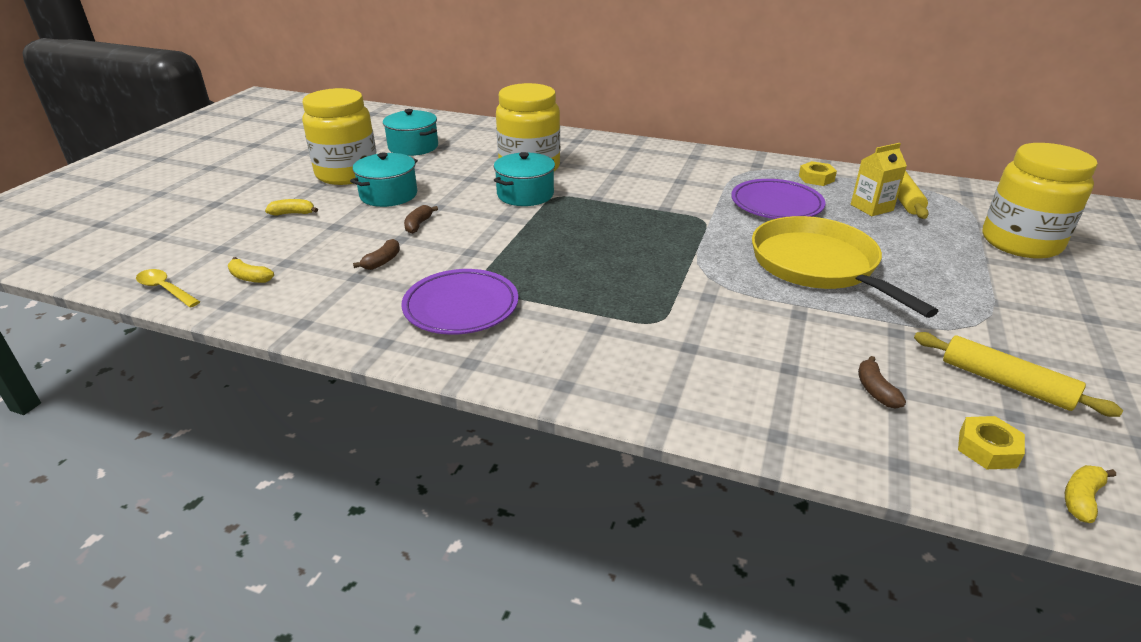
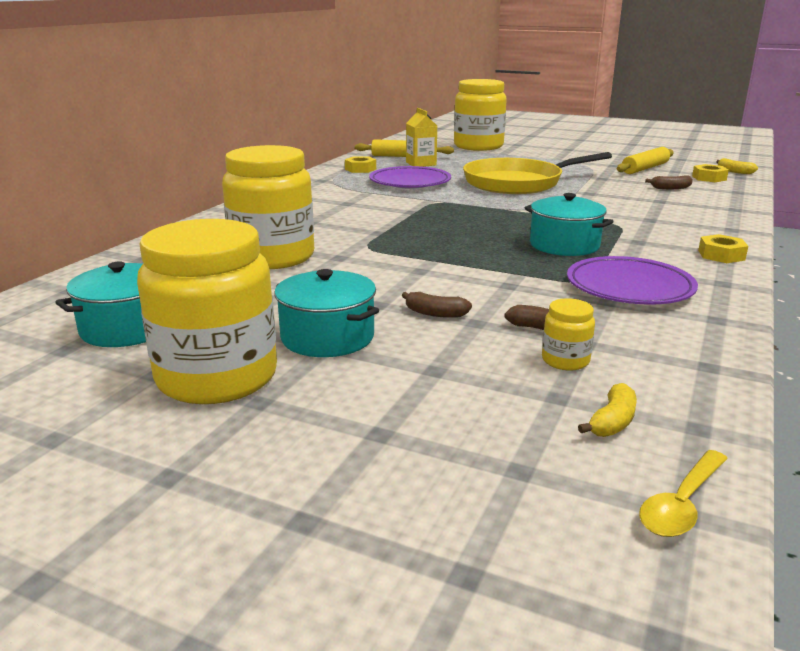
camera: 85 degrees left, 10 degrees down
yellow banana [265,199,318,216] -> none
turquoise pot [494,152,555,206] -> turquoise pot moved to [525,193,614,256]
none -> yellow jar [542,298,595,370]
none -> yellow nut [698,234,748,263]

